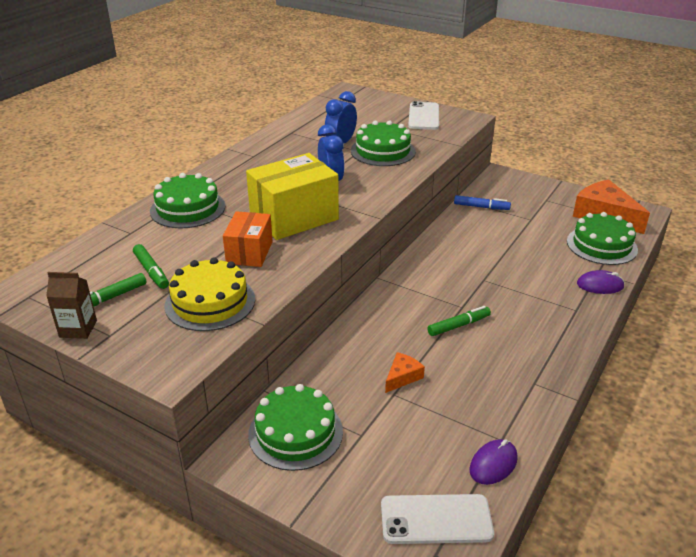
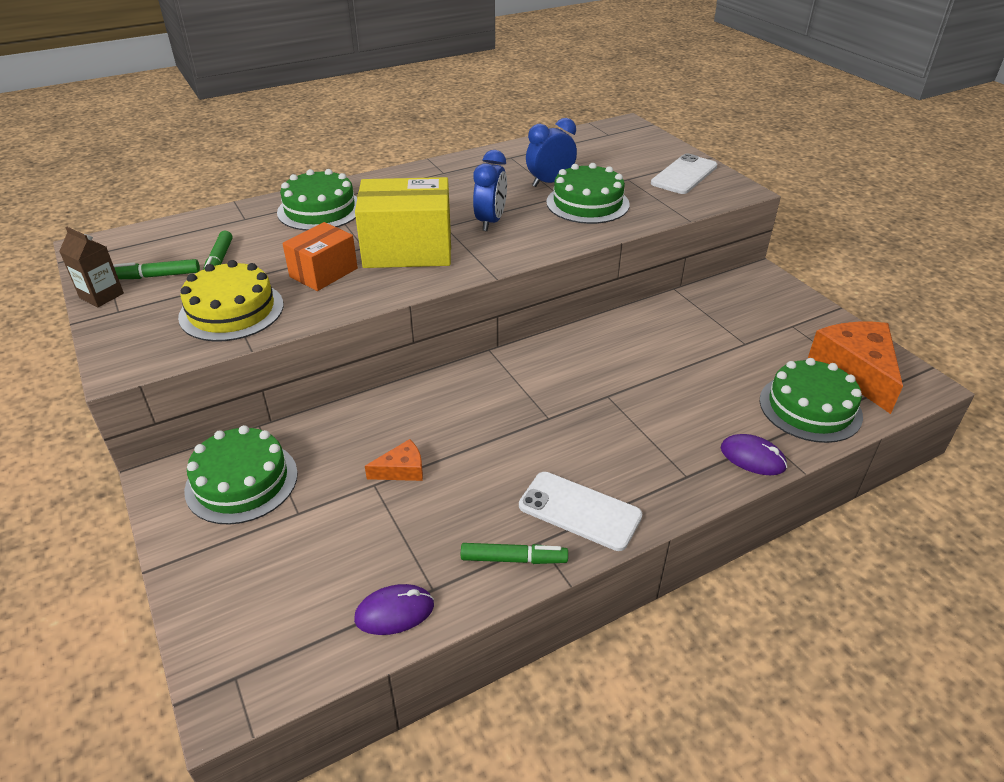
camera: 30 degrees right, 5 degrees up
white phone [381,494,494,544] -> white phone moved to [519,472,642,551]
green marker [427,306,491,336] -> green marker moved to [461,543,568,564]
blue marker [454,195,511,210] -> none

